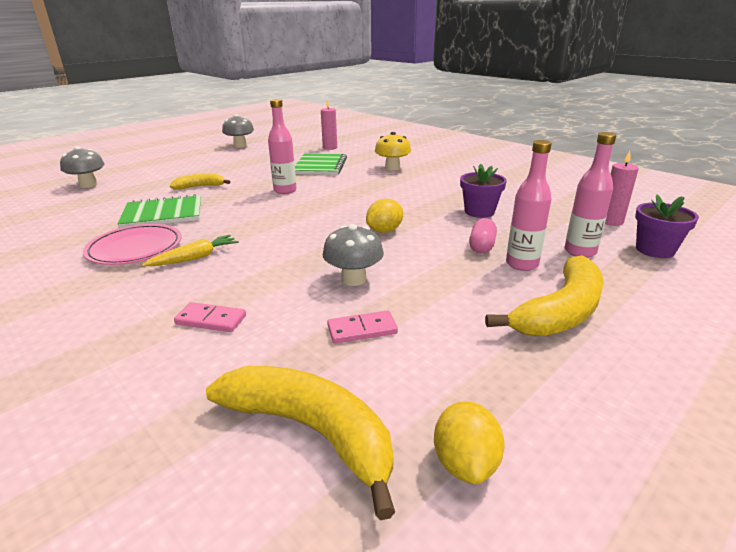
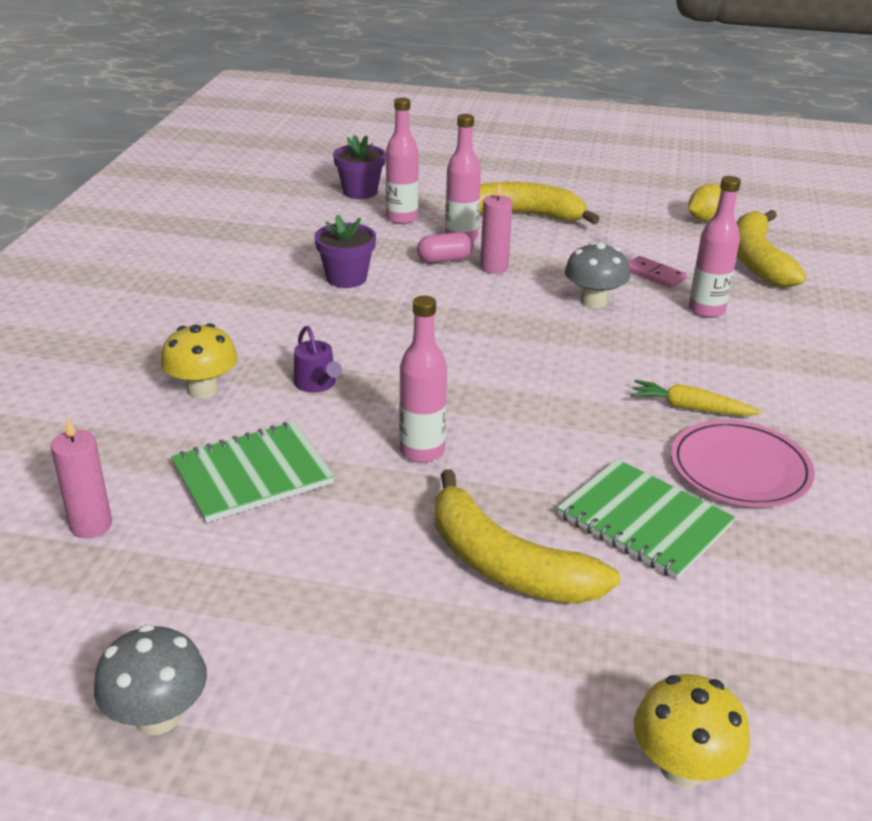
camera: 125 degrees left, 5 degrees up
grey mushroom [60,146,105,188] -> yellow mushroom [634,674,750,787]
yellow banana [170,173,230,190] -> yellow banana [434,469,620,604], size x1.76
pink domino [174,302,246,332] -> none
yellow lemon [366,199,403,233] -> none
pink candle [605,151,639,226] -> pink candle moved to [480,183,513,274]
none -> purple watering can [294,326,342,393]
none -> pink bottle [689,176,741,318]

